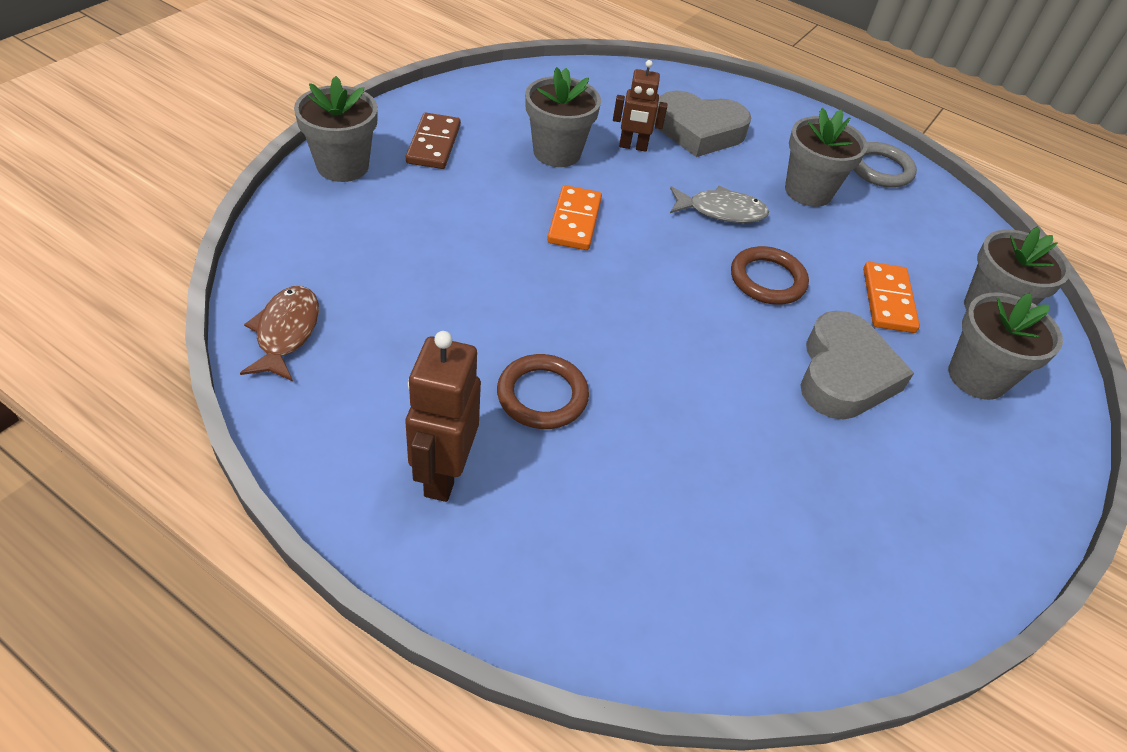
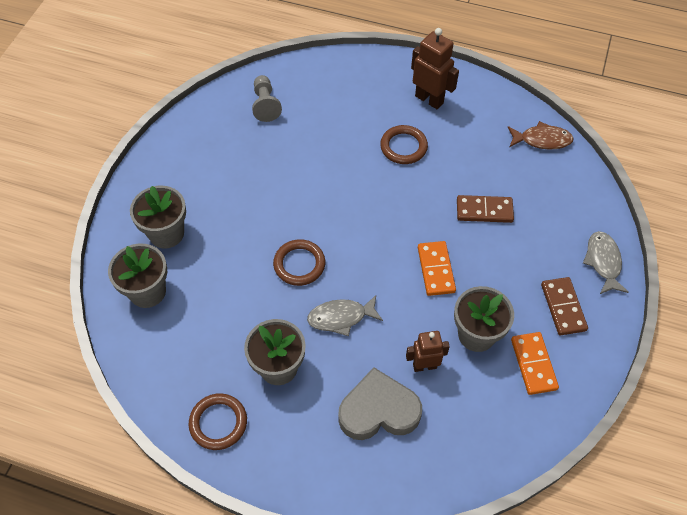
camera: 170 degrees right, 10 degrees up
brown fish [240,286,319,381] -> brown fish turned 75 degrees counterclockwise [508,121,574,150]
grey flower pot [294,76,378,182] -> grey fish [583,231,629,294]
brown robot [406,331,481,502] -> brown robot turned 45 degrees counterclockwise [411,28,459,109]
grey heart [801,311,914,420] -> none
grey ring [853,142,917,188] -> brown ring [189,393,247,450]
orange domino [863,262,920,333] -> orange domino moved to [511,332,559,395]
none -> grey pawn [252,75,282,122]
none -> brown domino [457,195,514,223]

